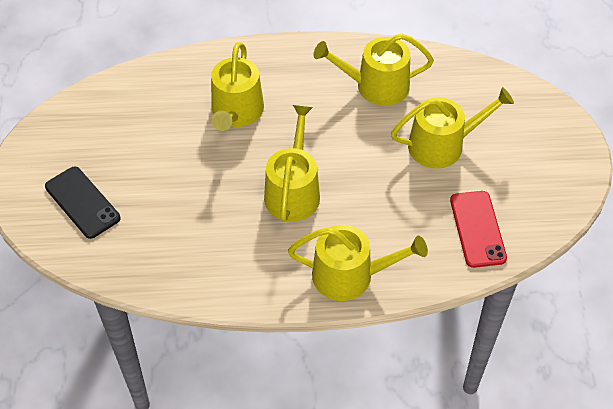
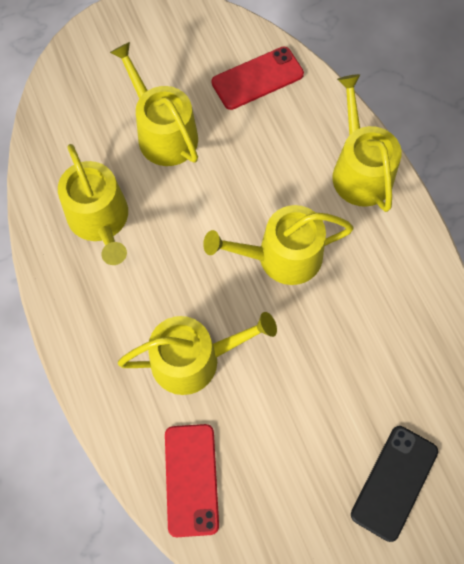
camera: 110 degrees left, 15 degrees up
none -> red phone [165,424,219,537]

